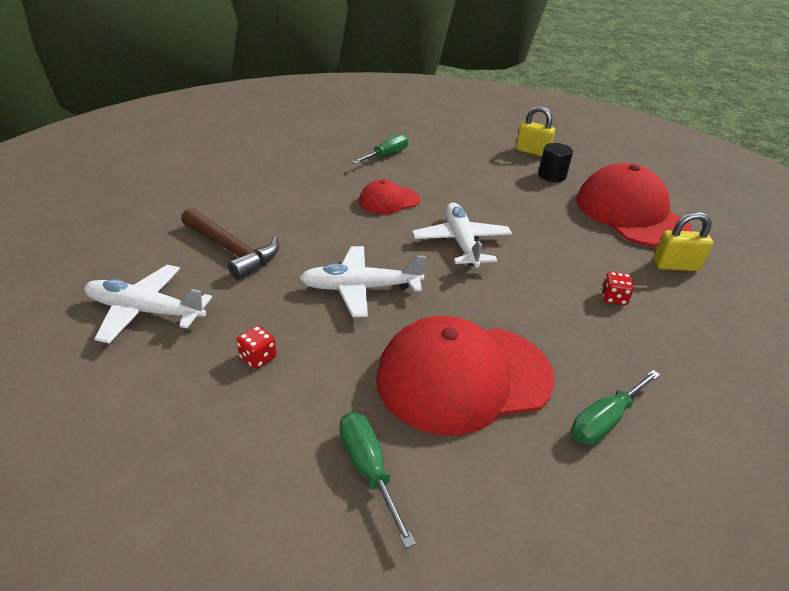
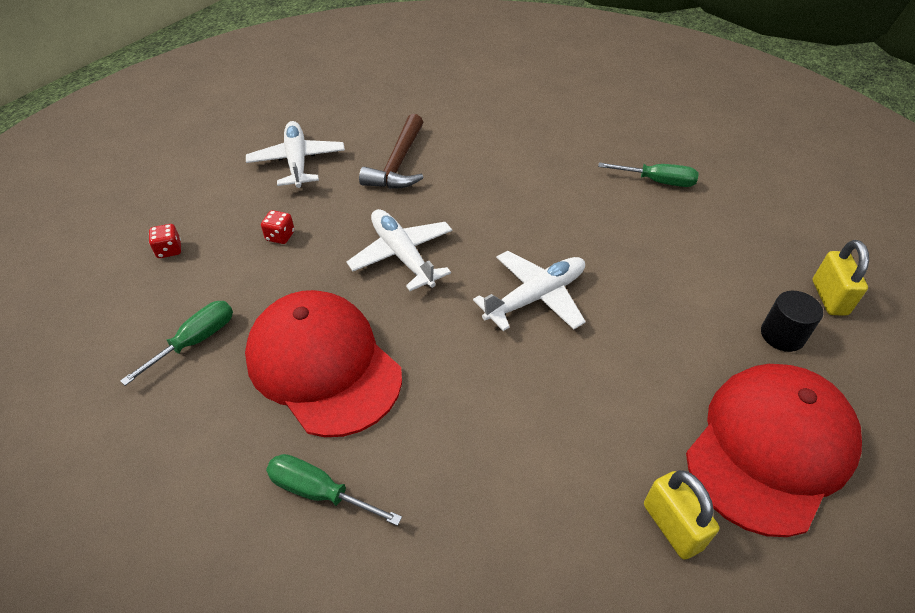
camera: 65 degrees right, 10 degrees up
red cap [359,180,420,214] -> none
red dice [601,272,634,305] -> red dice moved to [149,224,181,258]

